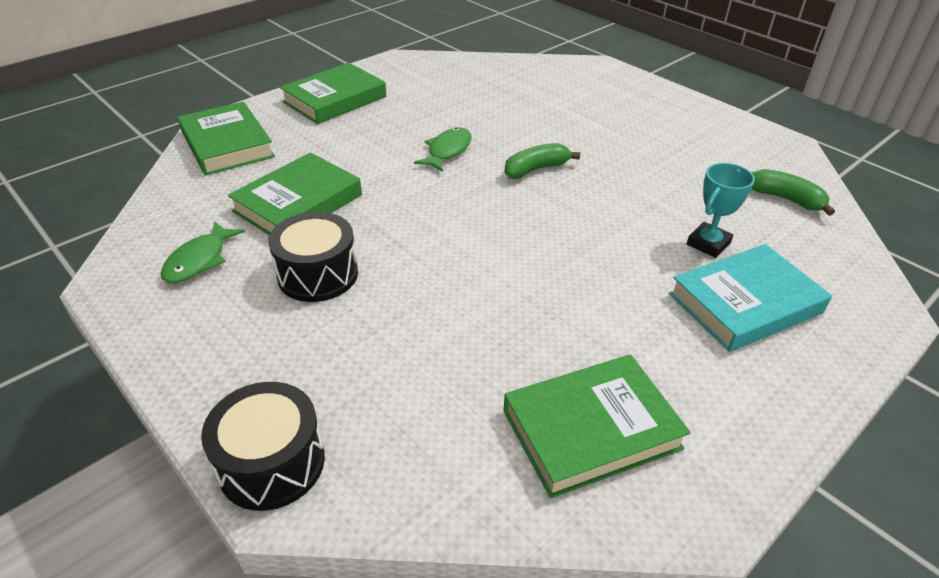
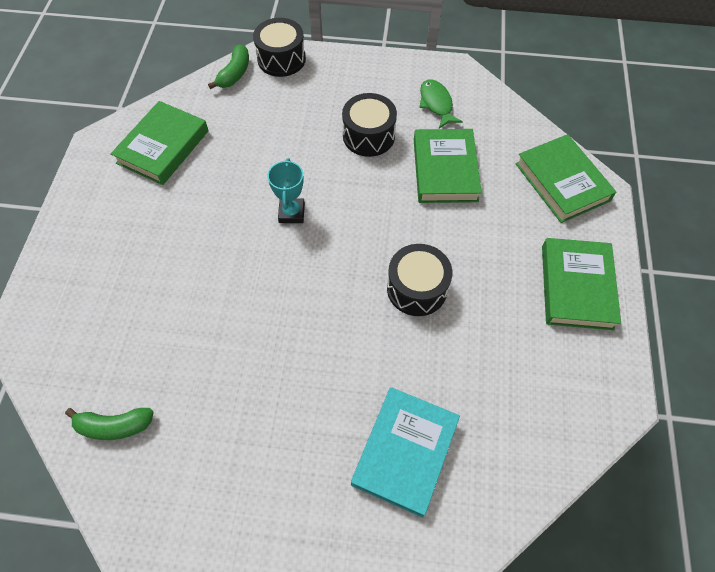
camera: 140 degrees right, 20 degrees up
green book [178,101,275,175] -> green book turned 45 degrees clockwise [515,134,616,223]
green fish [414,127,472,172] -> black drum [387,244,452,316]
green banana [504,143,580,179] -> green banana moved to [208,44,249,89]
turquoise book [669,244,832,352] -> turquoise book moved to [351,387,460,518]
turquoise trophy [687,163,755,258] -> turquoise trophy moved to [267,158,305,223]

